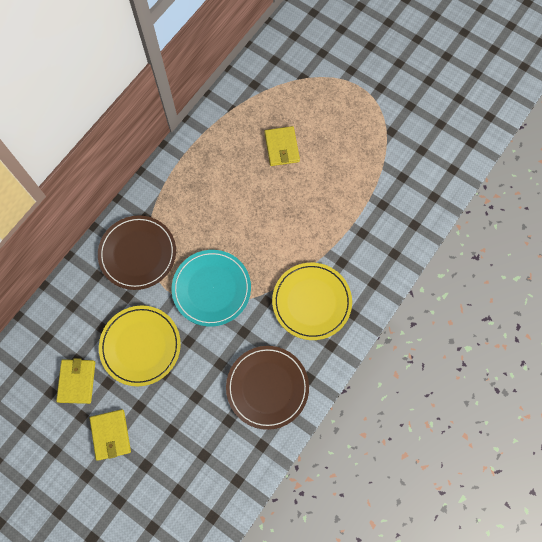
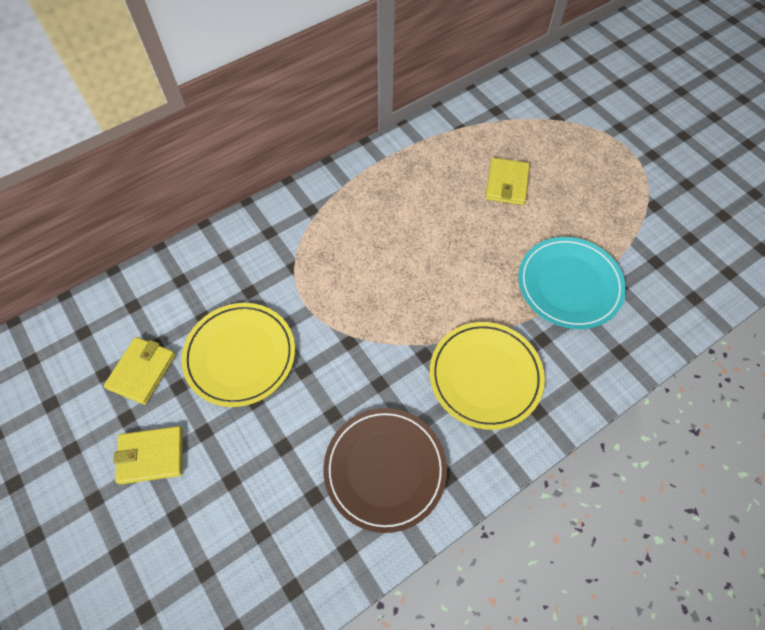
camera: 20 degrees right, 10 degrees down
yellow wallet [90,409,131,461] -> yellow wallet turned 75 degrees clockwise [113,426,183,484]
brown plate [98,215,176,290] -> none
turquoise plate [172,250,251,327] -> turquoise plate moved to [518,237,626,329]

